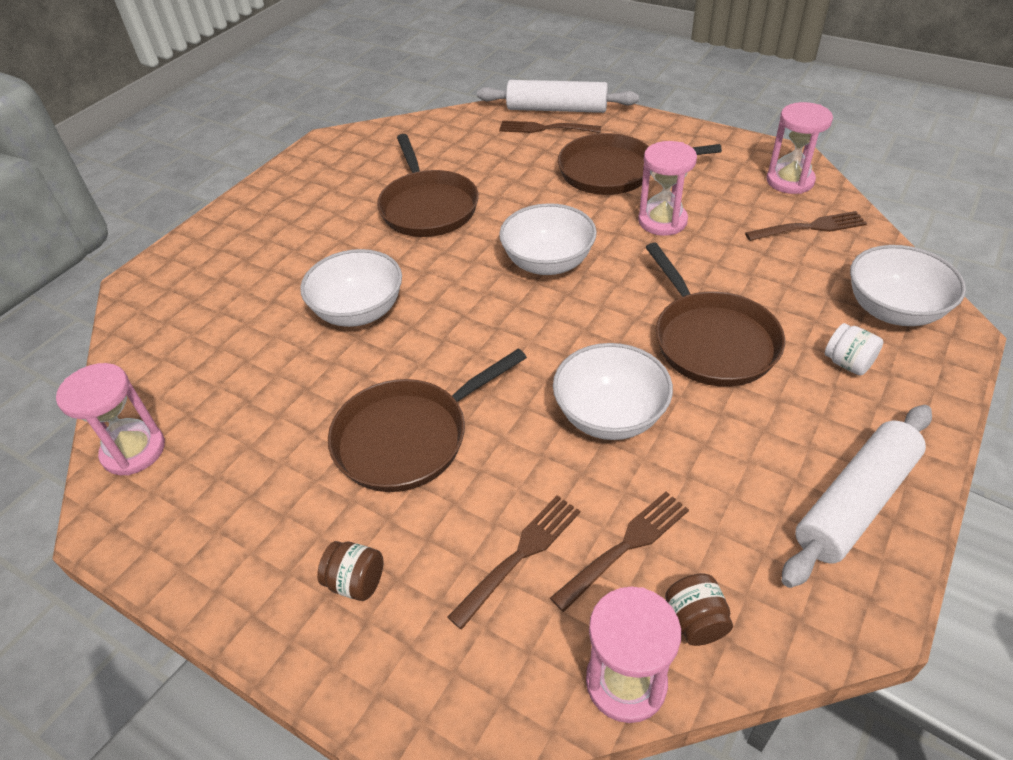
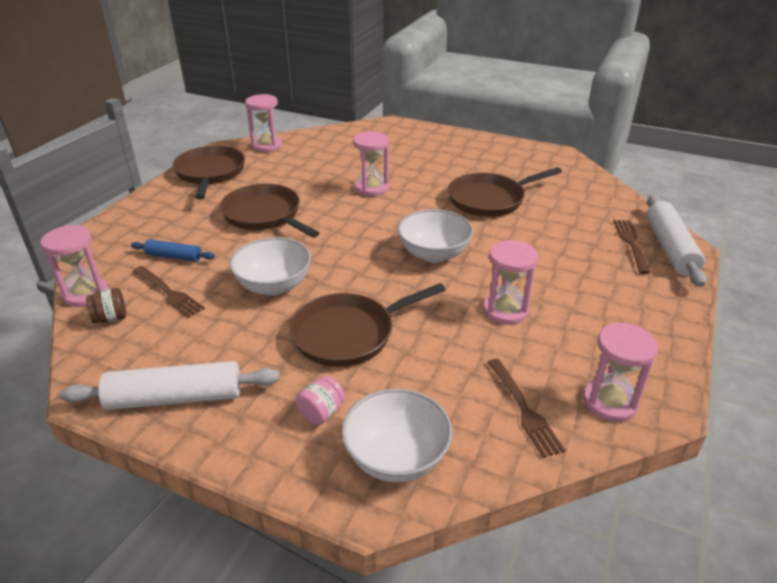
camera: 80 degrees right, 10 degrees down
white bowl [300,249,402,327] -> pink hourglass [353,131,389,196]
brown jar [317,541,383,601] -> none
brown fork [447,495,580,630] -> blue rolling pin [131,239,215,262]
brown pan [558,133,722,195] -> brown pan moved to [172,146,245,200]
white rolling pin [781,405,932,588] -> white rolling pin turned 45 degrees counterclockwise [59,361,280,410]
white jar [825,323,883,375] -> pink jar [296,376,345,425]

